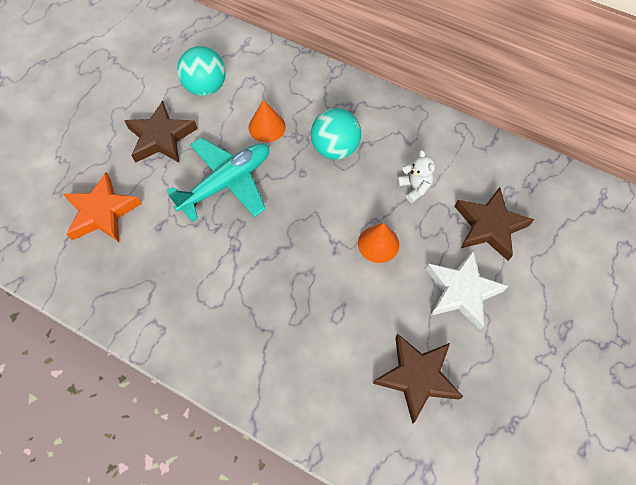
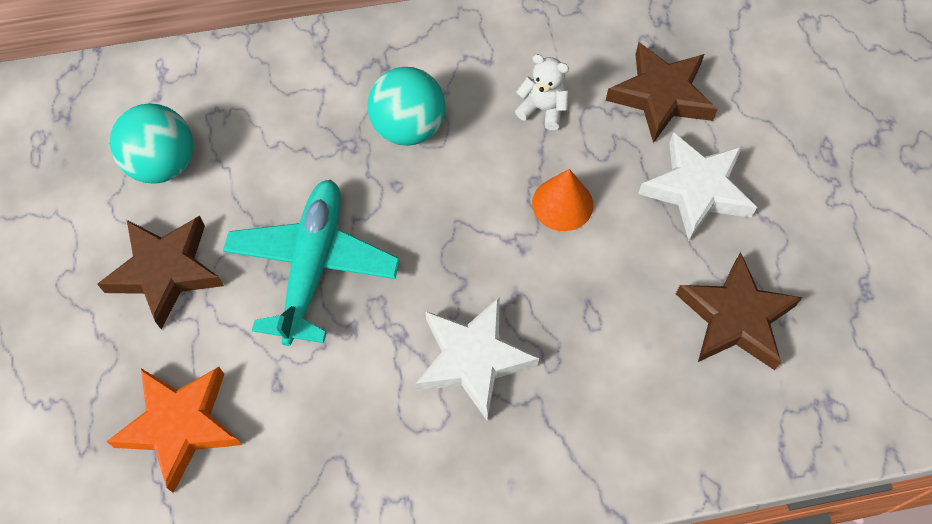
camera: 40 degrees left, 0 degrees up
orange cone [249,100,286,142] -> none
none -> white star [416,297,539,420]

